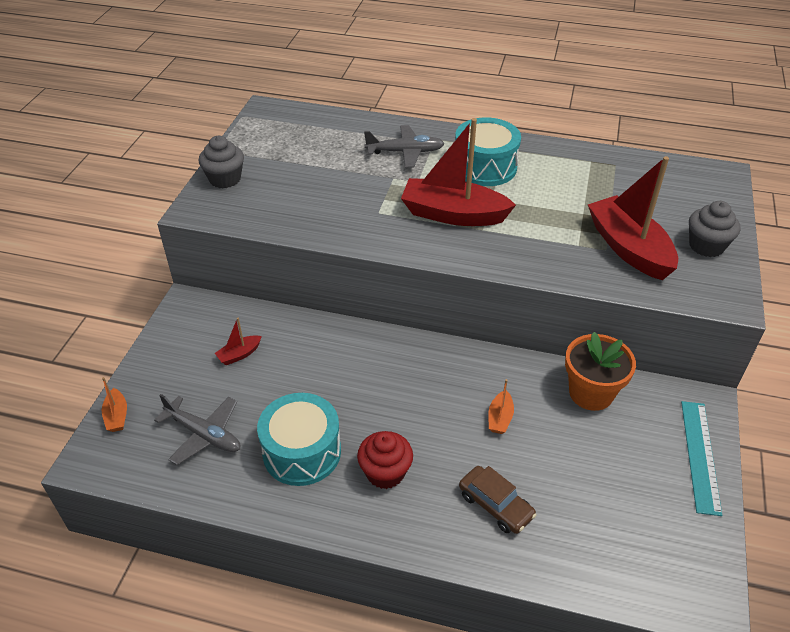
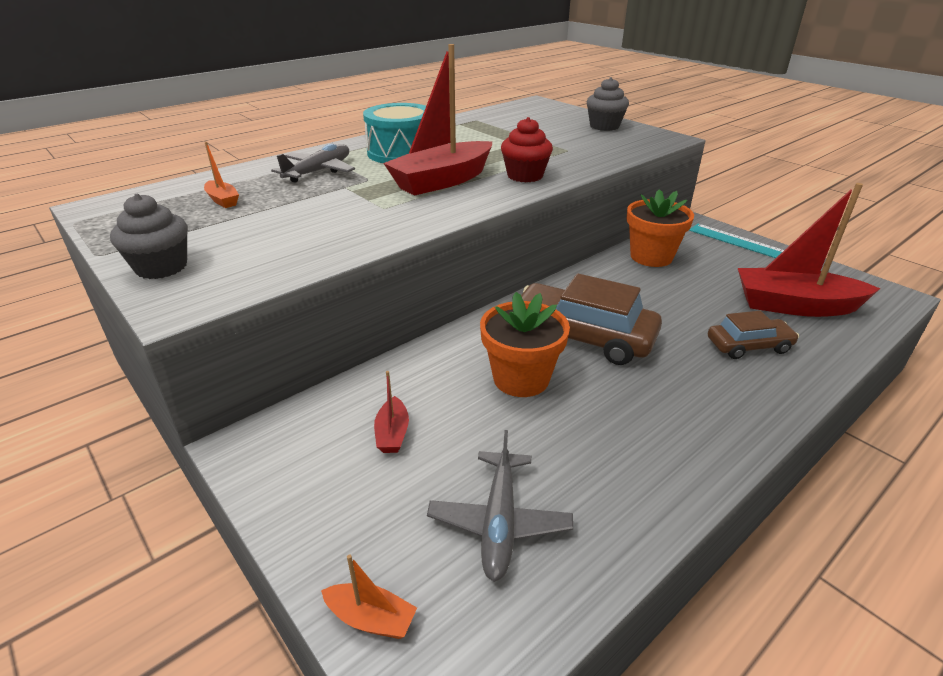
camera: 55 degrees left, 10 degrees down
grey plane [154,394,240,465] -> grey plane turned 120 degrees clockwise [427,430,573,582]
turquoise drum [257,393,341,486] -> none
red cupcake [357,431,413,489] -> red cupcake moved to [501,117,553,182]
orange boat [489,379,514,434] -> orange boat moved to [204,142,239,208]
red boat [588,156,678,280] -> red boat moved to [738,183,881,317]
none -> orange flower pot [480,292,570,397]
none -> brown car [521,273,662,365]

